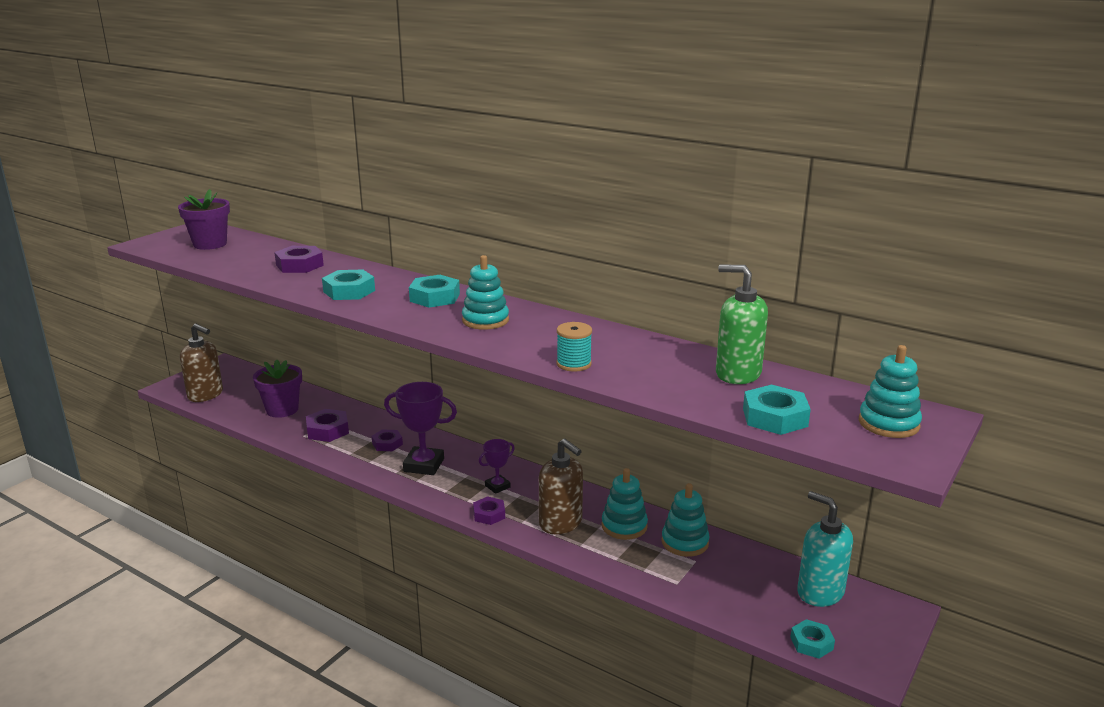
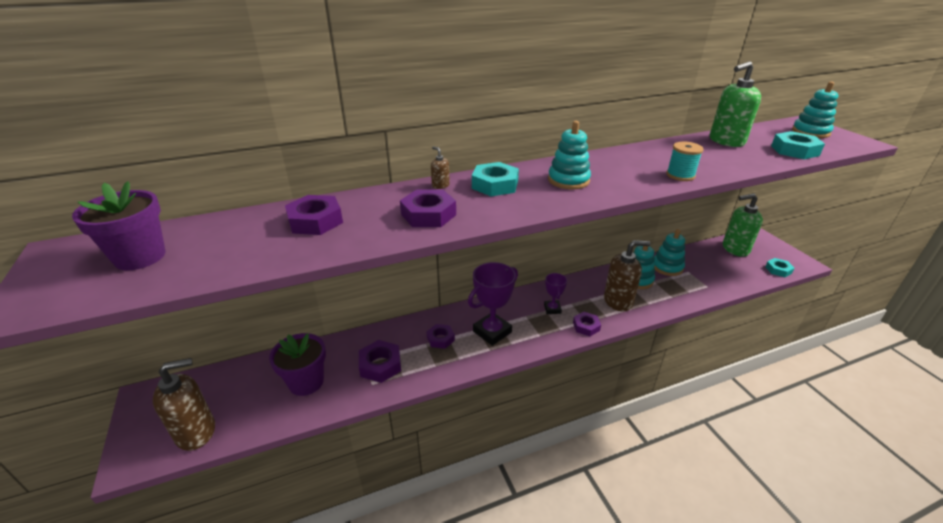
camera: 55 degrees left, 10 degrees up
turquoise nut [322,269,375,300] -> purple nut [400,190,456,227]
turquoise soap dispenser [797,491,853,607] -> green soap dispenser [723,194,763,257]
none -> brown soap dispenser [431,146,450,189]

